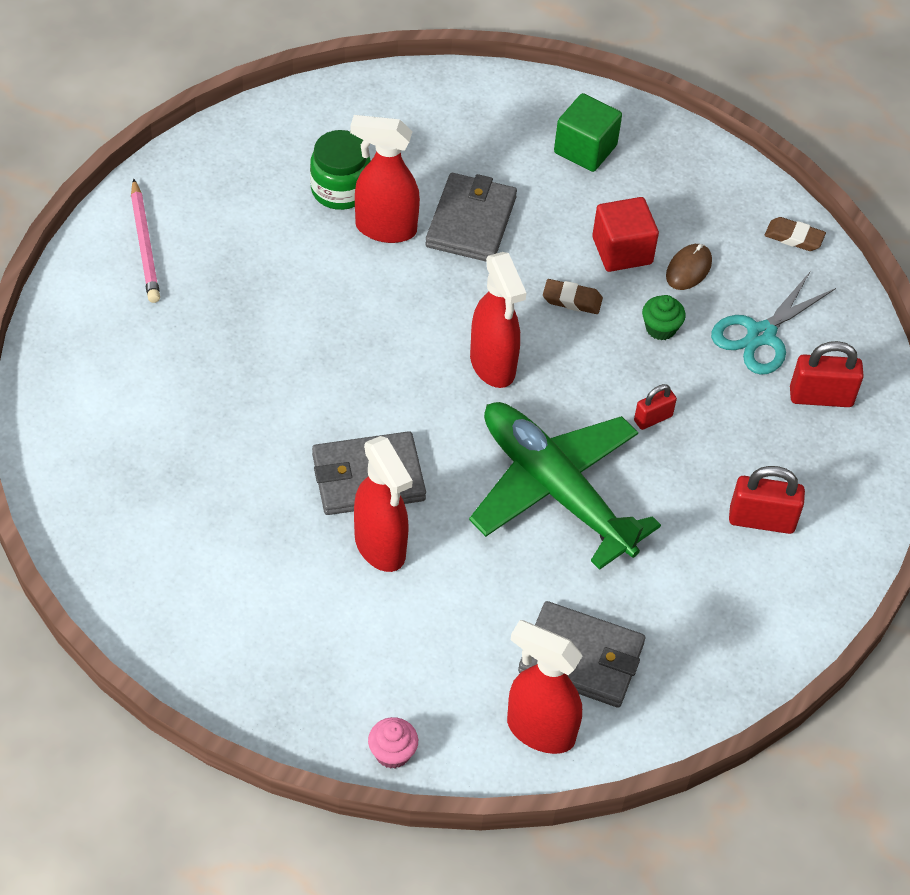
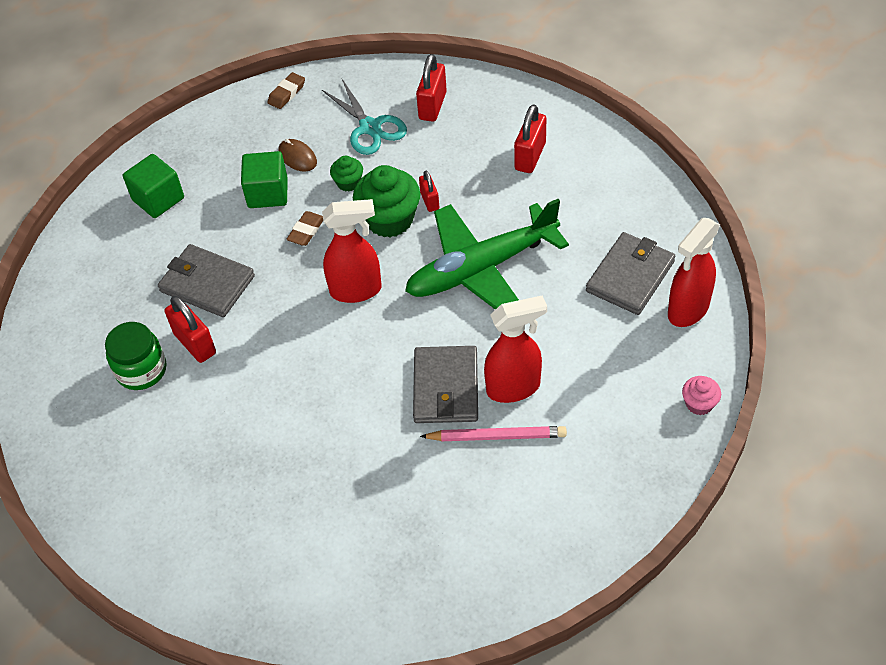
camera: 70 degrees left, 0 degrees up
pink pencil [131,179,160,303] -> pink pencil moved to [420,426,567,441]
red spray bottle [350,115,420,243] -> red padlock [164,296,216,363]
red cube [592,197,659,272] -> green cube [241,151,288,208]
none -> green cupcake [353,165,420,238]

